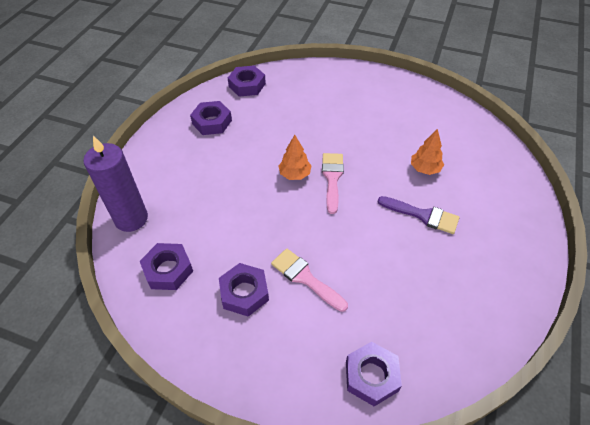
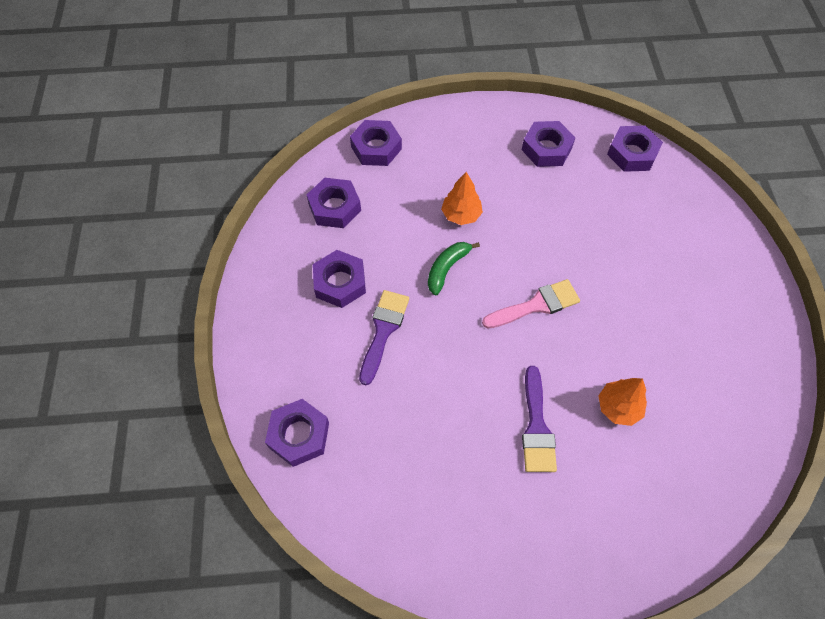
camera: 65 degrees right, 10 degrees up
purple candle [83,136,148,232] -> purple nut [350,120,402,166]
pink brush [271,248,348,312] -> purple brush [359,290,409,385]
orange tree [279,135,312,180] -> orange tree moved to [441,172,483,225]
none -> green banana [428,242,480,295]

